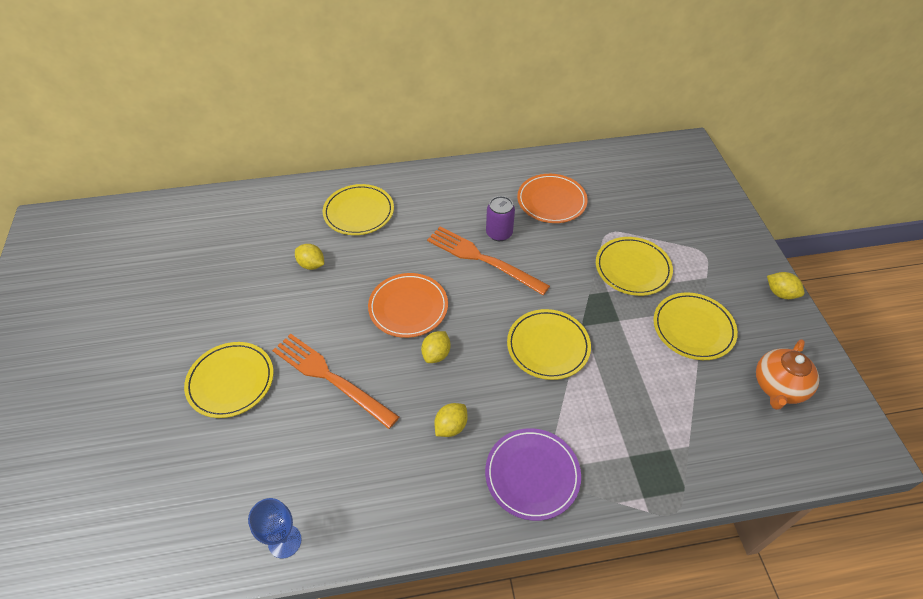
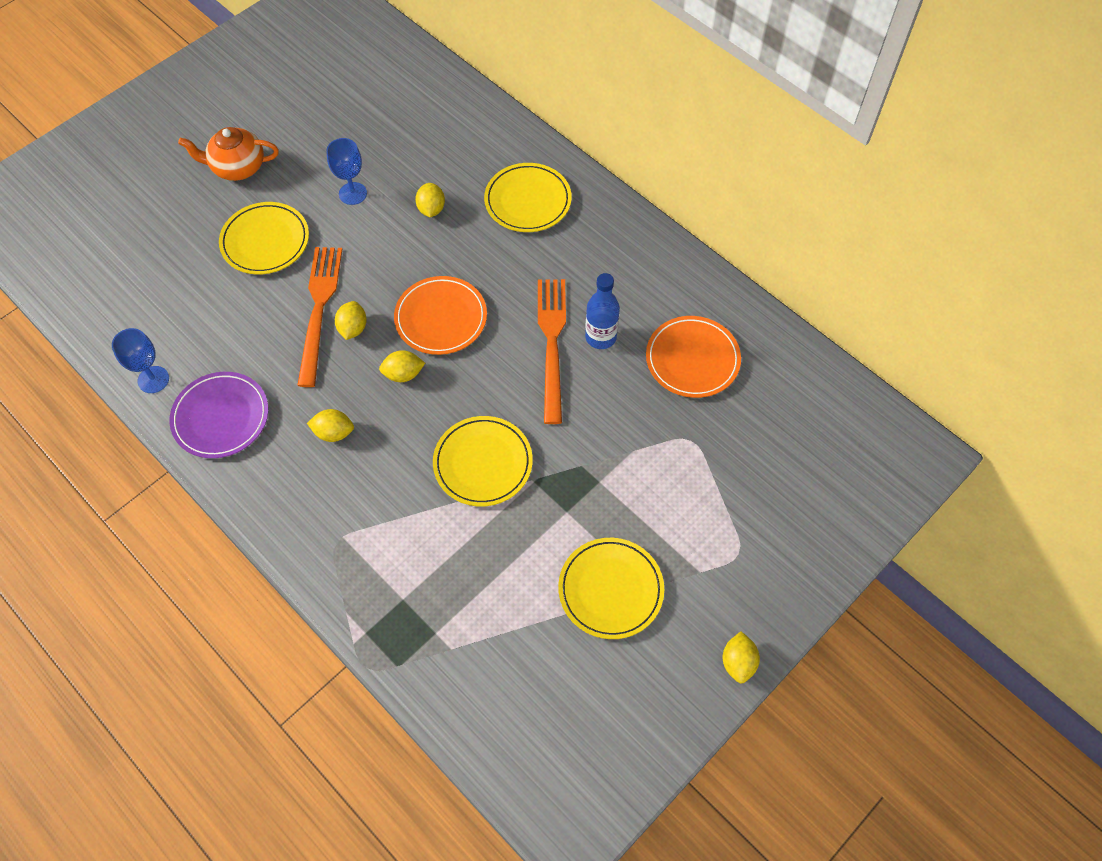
camera: 55 degrees right, 10 degrees up
purple plate [485,428,581,521] -> purple plate moved to [169,372,268,458]
purple can [486,196,515,241] -> blue bottle [585,273,620,349]
yellow plate [596,237,673,296] -> none
orange teapot [756,339,819,410] -> orange teapot moved to [178,127,279,181]
none -> blue goblet [327,138,367,205]
none -> yellow lemon [335,301,367,340]

